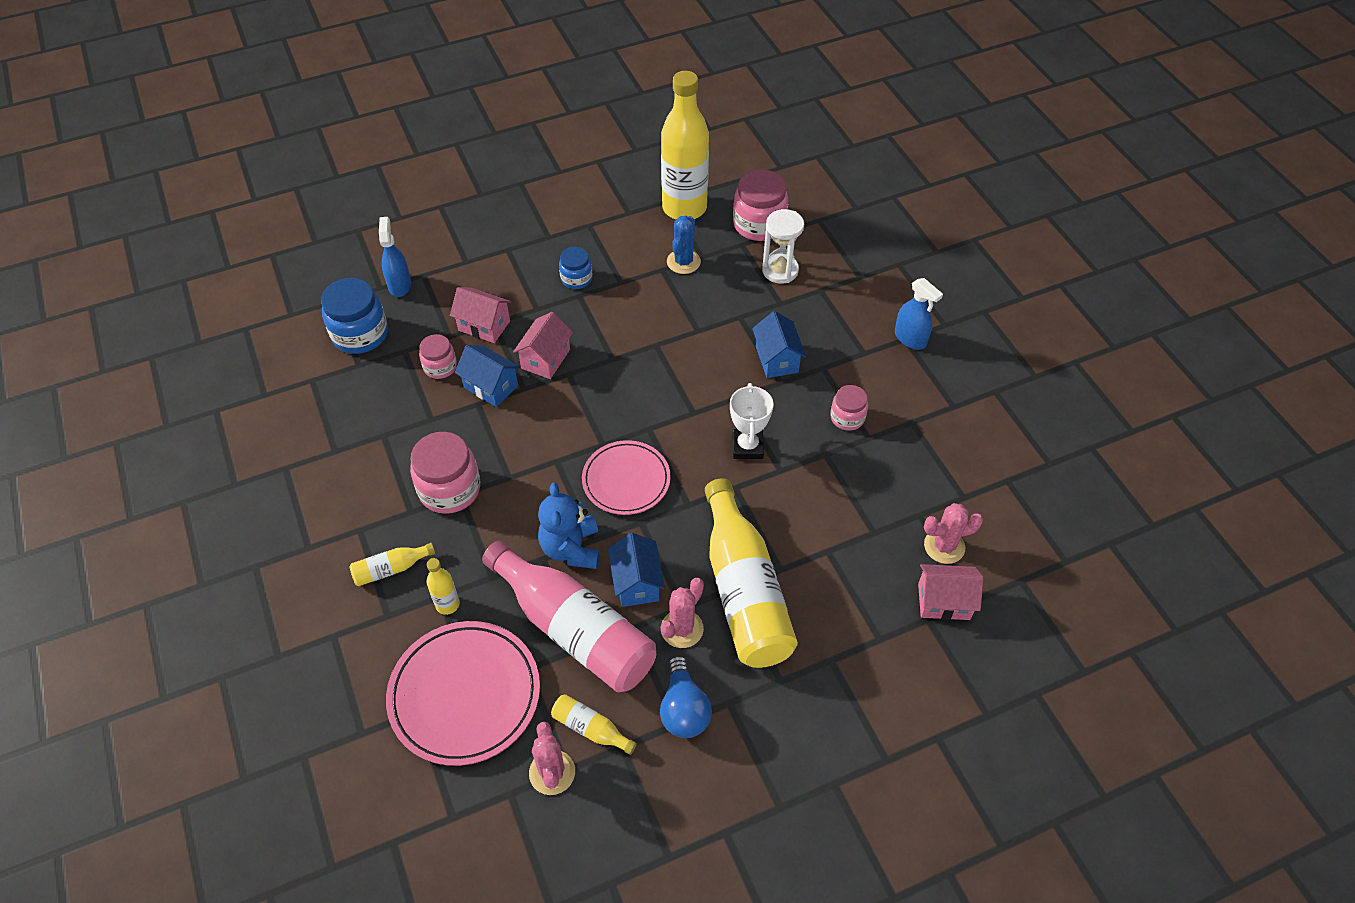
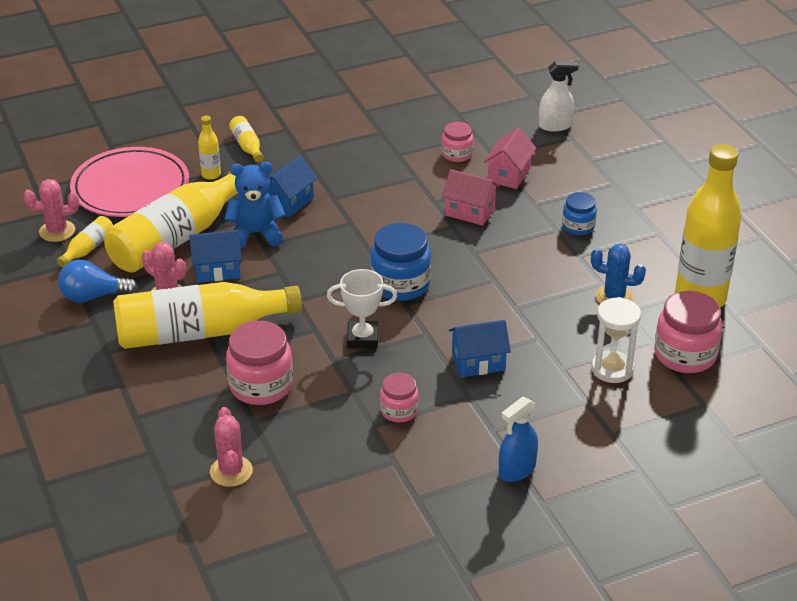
camera: 90 degrees right, 15 degrees down
blue jar [321,278,388,354] -> blue jar moved to [370,223,431,301]
blue spray bottle [379,217,411,297] -> white spray bottle [539,61,578,132]
pink jar [410,432,480,514] -> pink jar moved to [226,321,293,405]
blue house [455,345,520,407] -> blue house moved to [268,155,318,218]
pink bottle [482,541,656,692] -> yellow bottle [104,171,239,273]
pink plate [582,440,671,515] -> none
pink house [918,564,984,620] -> none

